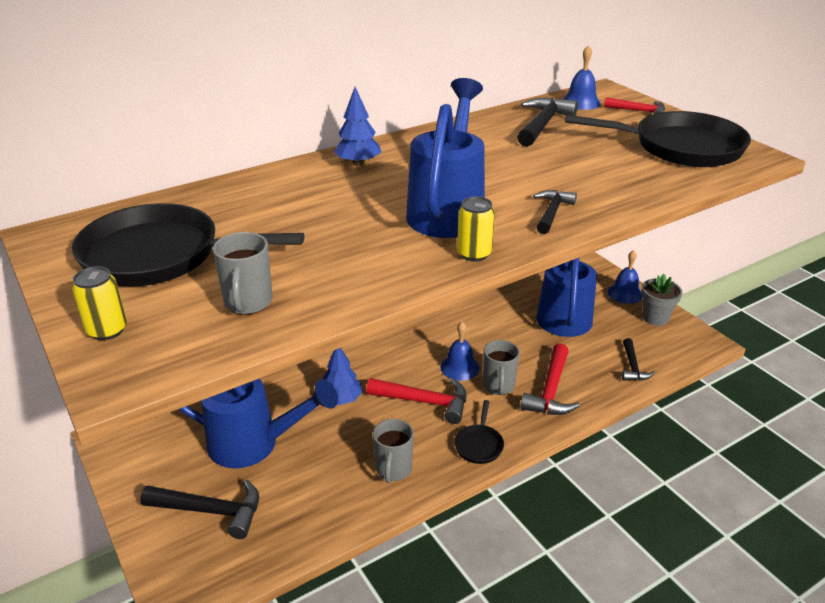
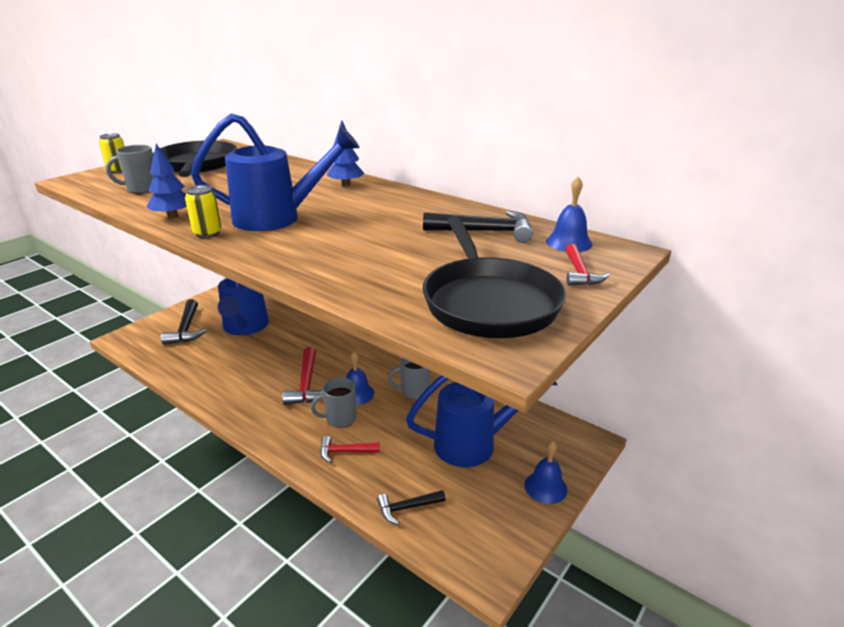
camera: 70 degrees right, 5 degrees down
blue tree [323,348,362,405] -> blue tree moved to [146,143,187,218]
grey mug [373,419,414,483] -> grey mug moved to [388,357,430,400]
black pan [454,400,504,464] -> none
red hammer [521,343,580,415] -> red hammer [320,436,380,463], size x0.62
black hammer [533,190,577,234] -> none
grey flower pot [641,274,682,326] -> none

